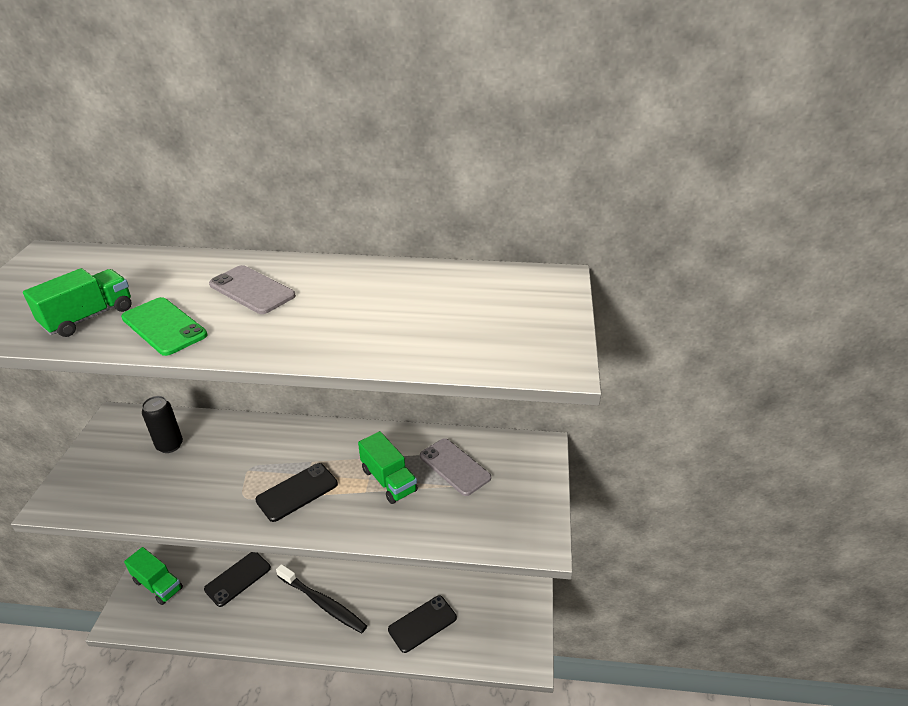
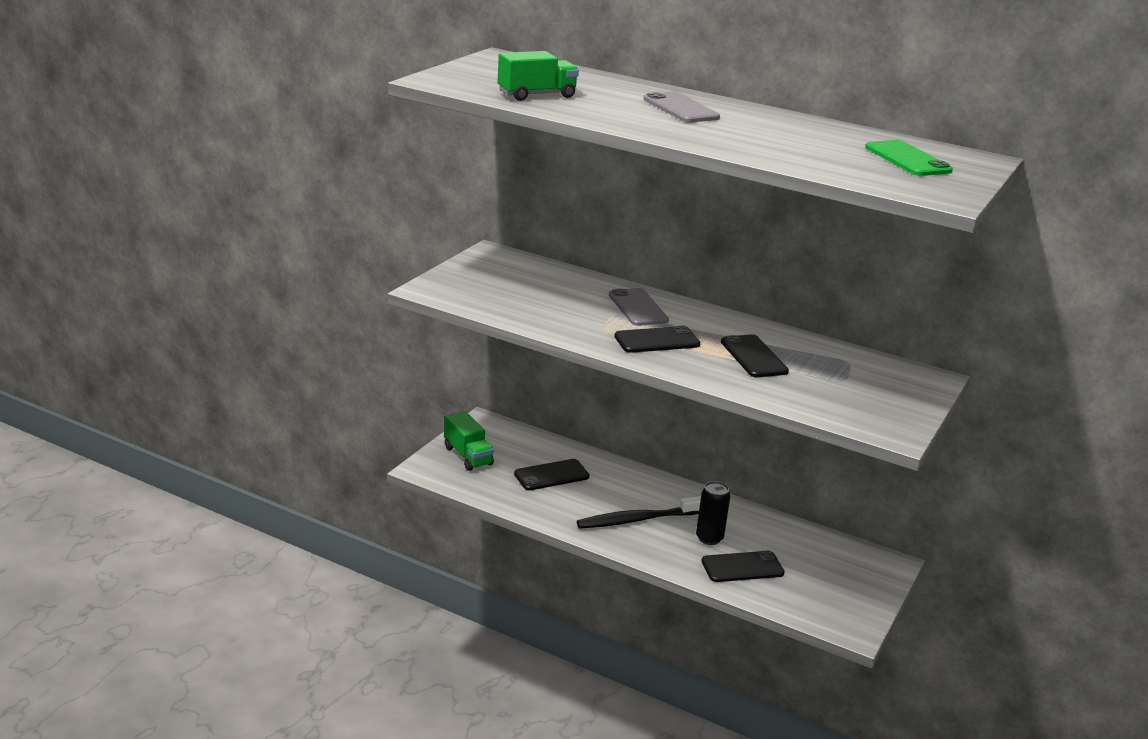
camera: 20 degrees right, 10 degrees down
green phone [121,297,207,356] -> green phone moved to [865,140,953,176]
black can [142,396,183,453] -> black can moved to [696,481,730,545]
black toothbrush [276,564,367,633] -> black toothbrush turned 105 degrees clockwise [577,496,701,528]
green truck [358,431,418,504] -> black phone [721,334,789,377]
grey phone [420,438,491,496] -> grey phone moved to [609,288,669,326]

